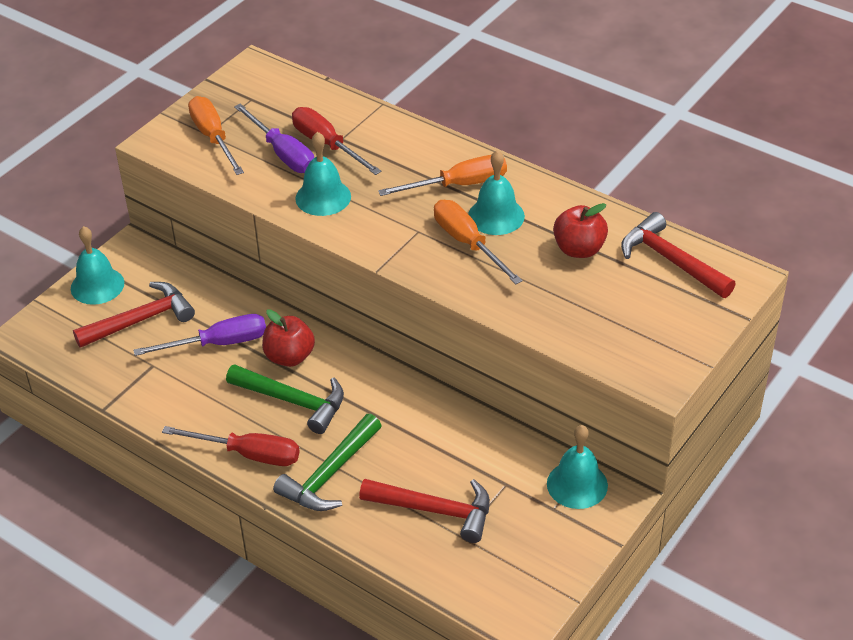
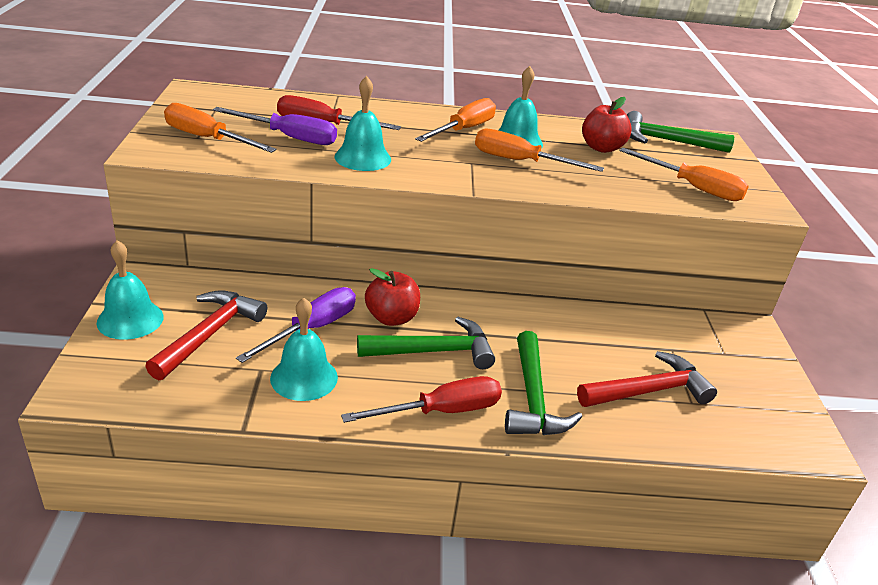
camera: 40 degrees left, 10 degrees down
turquoise bell [547,425,608,509] -> turquoise bell moved to [270,298,338,401]
red hammer [621,212,736,298] -> green hammer [627,111,734,153]
none -> orange screwdriver [619,148,749,201]

